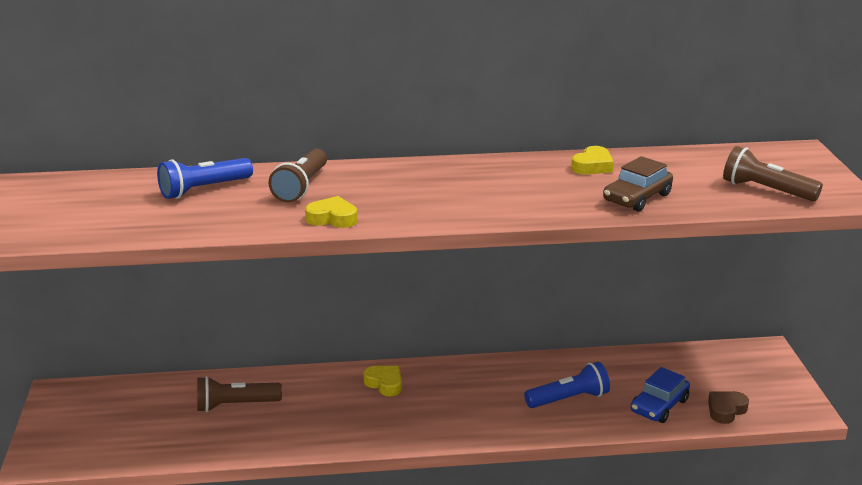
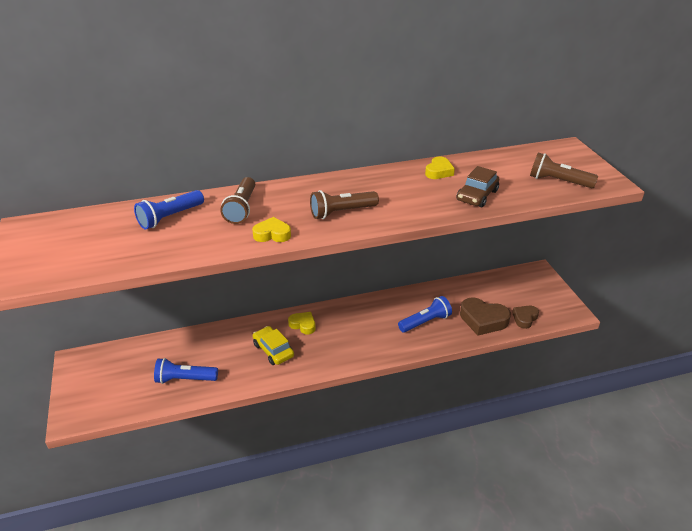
camera: 10 degrees left, 10 degrees up
brown flashlight [197,376,282,412] -> brown flashlight moved to [310,190,379,219]
blue car [631,367,690,423] -> brown heart [460,297,511,336]
none -> blue flashlight [154,358,218,384]
none -> yellow car [253,326,294,365]

